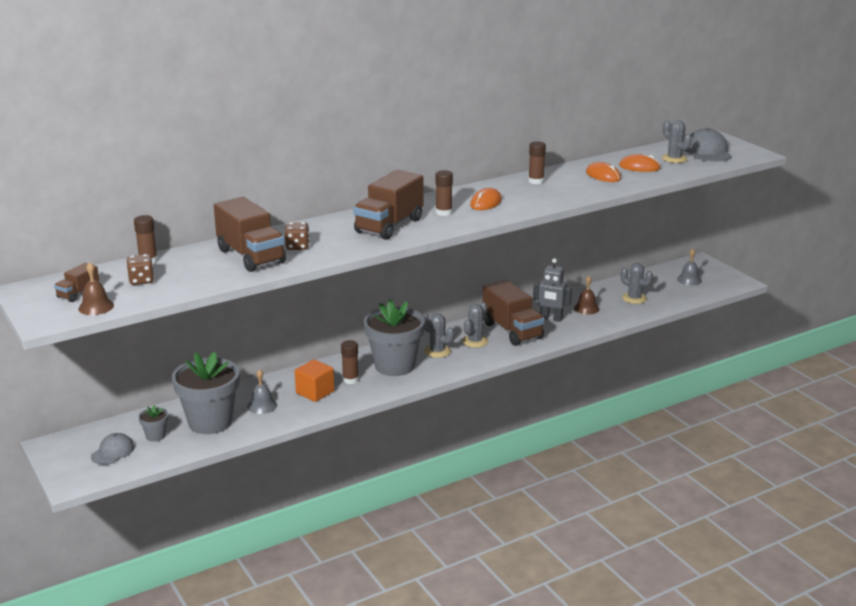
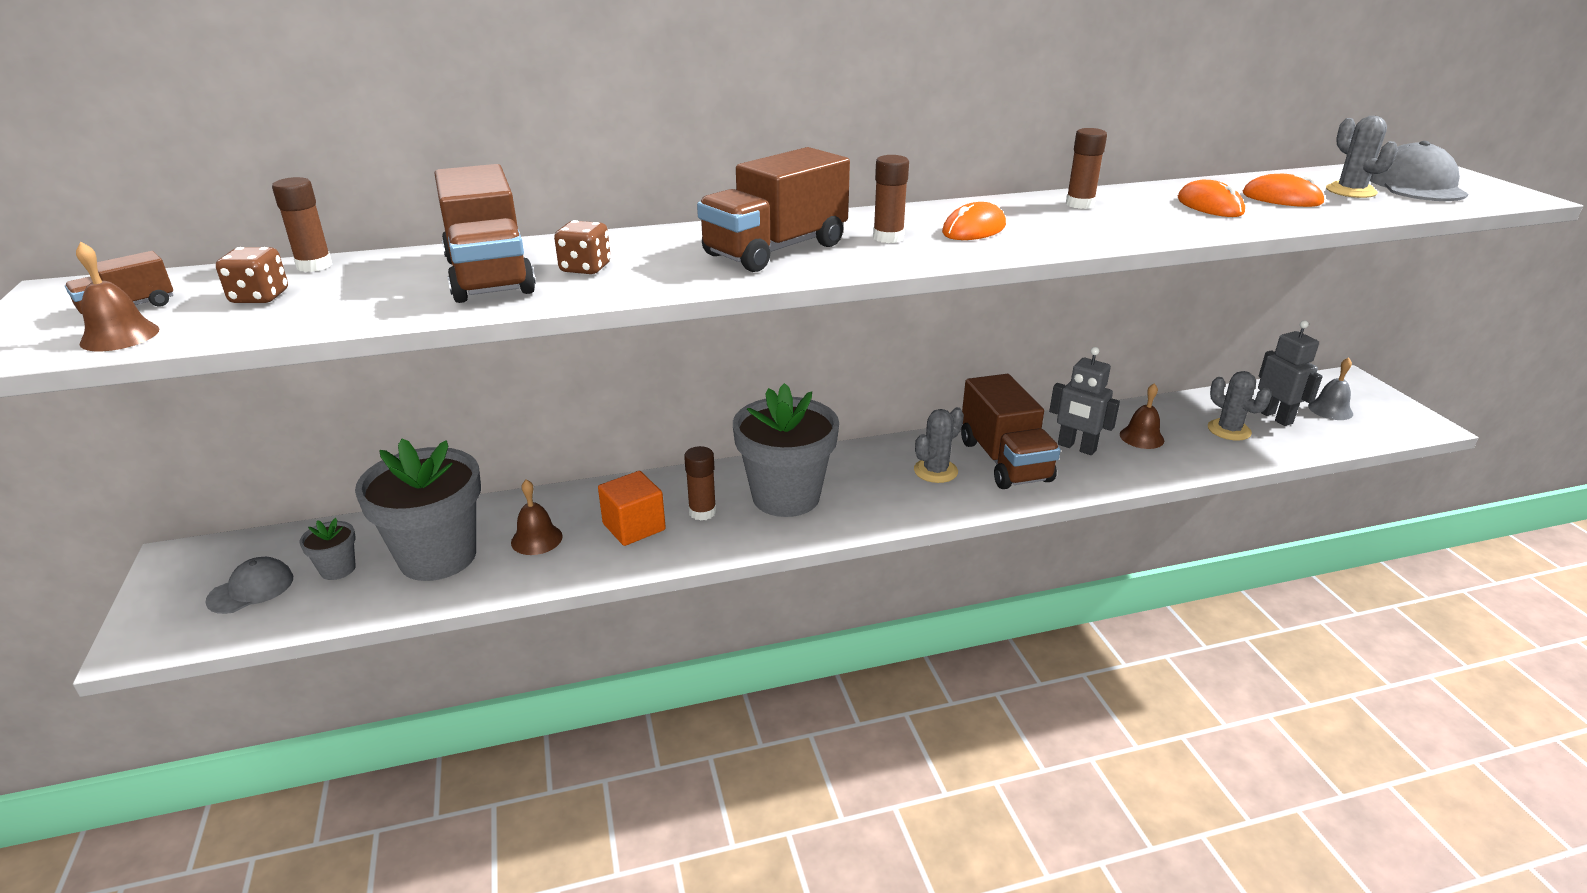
camera: 15 degrees right, 5 degrees up
grey bell [247,369,277,414] -> brown bell [511,480,563,555]
grey cactus [423,313,454,358] -> none
none -> grey robot [1258,320,1323,426]

